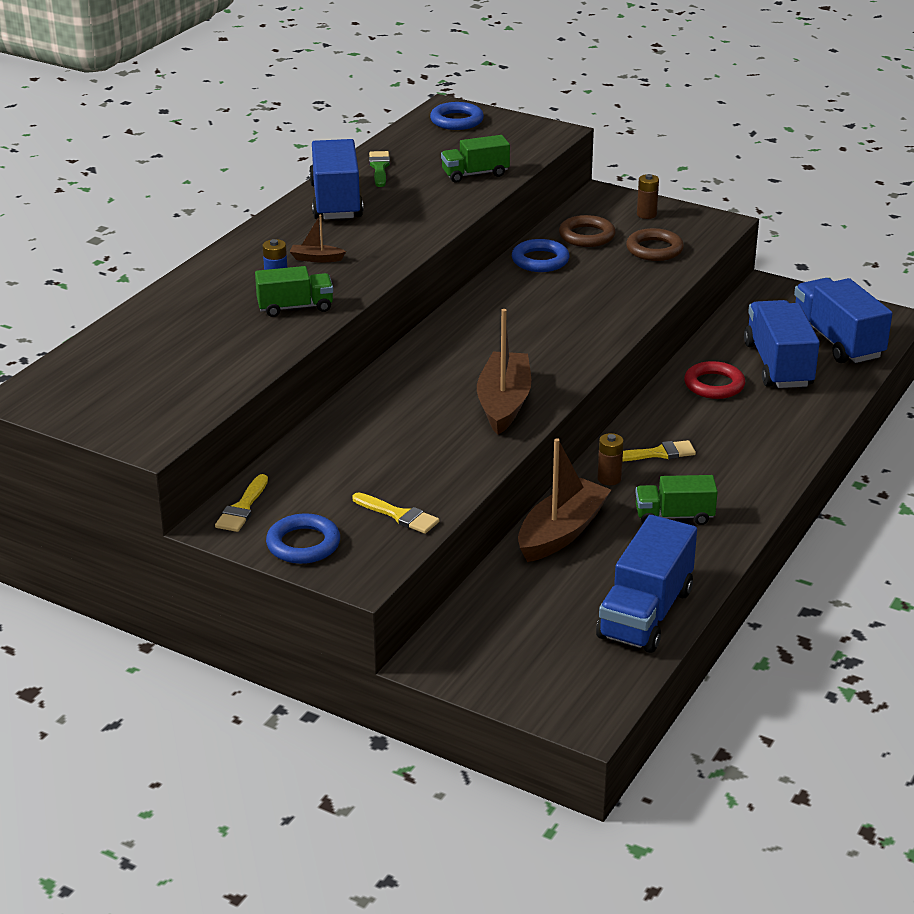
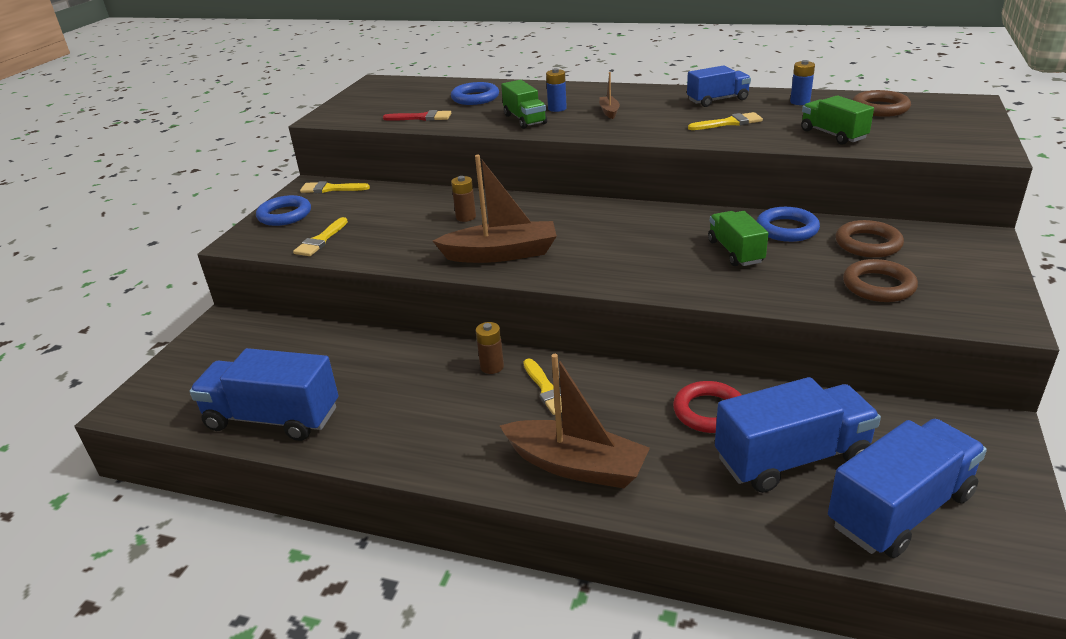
camera: 80 degrees right, 0 degrees up
blue truck [309,139,363,219] -> blue truck [687,65,751,107], size x0.60
green brush [369,151,390,187] -> blue battery [790,60,815,105]
blue ring [430,102,484,130] -> blue ring moved to [451,82,499,105]
brown boat [518,438,611,562] -> brown boat moved to [500,354,650,488]
green truck [635,475,718,525] -> green truck moved to [708,211,769,266]
brown battery [637,174,659,219] -> brown battery moved to [451,176,476,222]
none -> red brush [383,110,451,121]
none -> yellow brush [688,112,763,130]
none -> brown ring [853,90,911,117]

